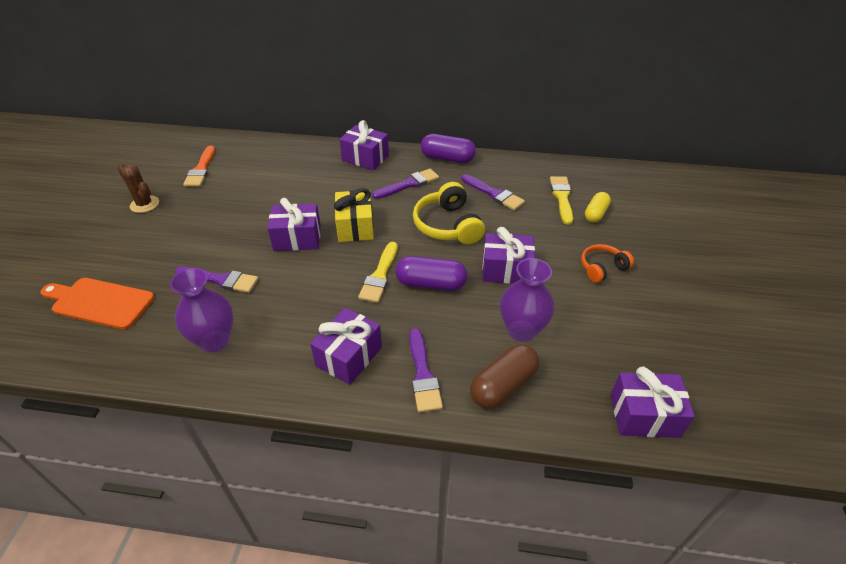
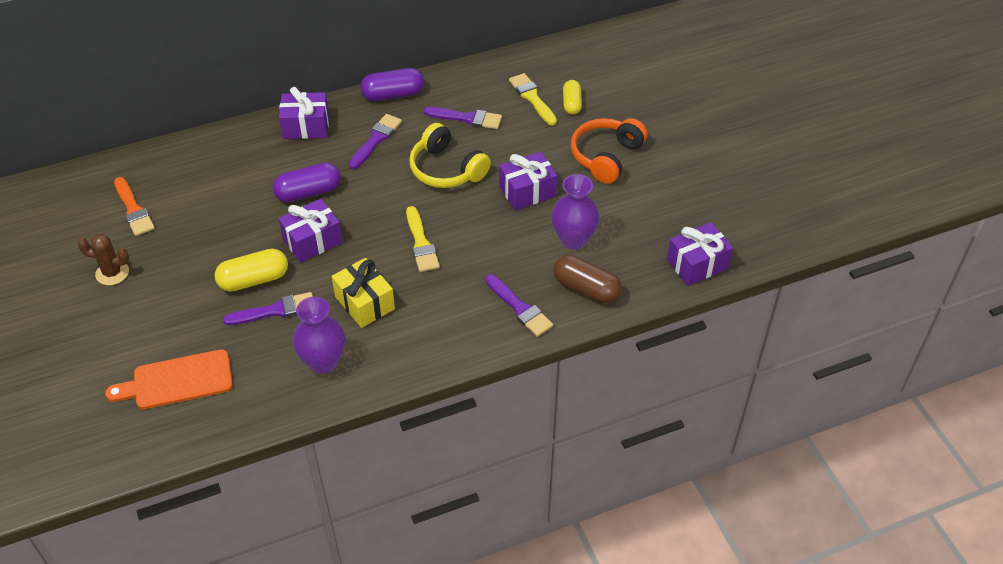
camera: 30 degrees left, 5 degrees up
purple gift [310,308,382,385] -> none
yellow gift [334,188,374,242] -> yellow gift moved to [332,258,395,328]
purple capsule [395,256,467,291] -> purple capsule moved to [273,162,341,202]
brown capsule [470,344,540,409] -> brown capsule turned 75 degrees counterclockwise [553,255,622,303]
orange headphones [581,244,634,283] -> orange headphones [571,118,648,184], size x1.64
none -> yellow capsule [214,249,288,292]

